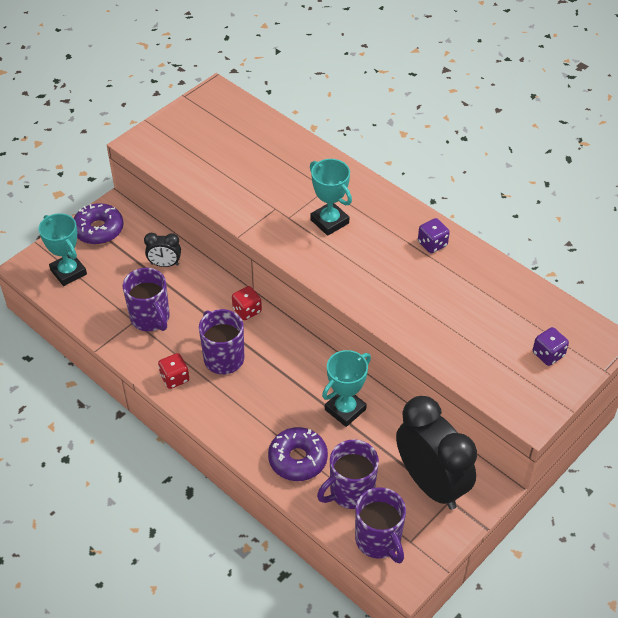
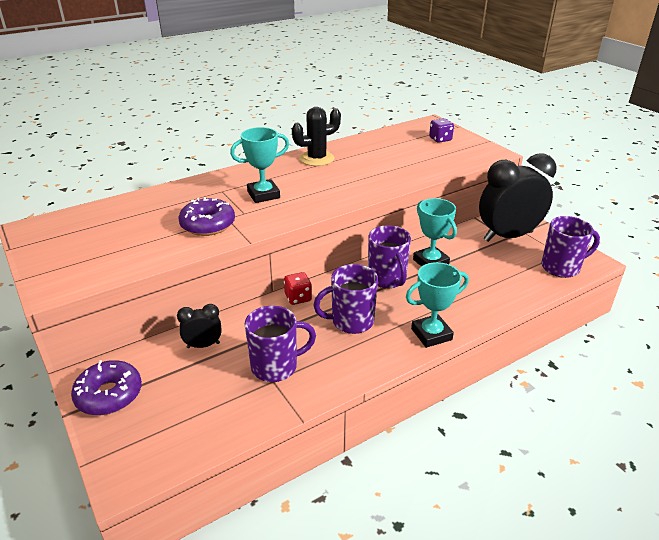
camera: 75 degrees left, 15 degrees down
turquoise trophy [39,213,87,286] -> turquoise trophy moved to [406,262,469,348]
black clock [144,233,181,267] -> black clock turned 120 degrees counterclockwise [177,304,222,348]
red dice [158,353,189,389] -> none
purple donut [268,427,328,481] -> purple donut moved to [178,197,235,236]
purple mug [317,439,379,509] -> purple mug moved to [368,225,411,288]
purple dice [418,218,450,253] -> black cactus [292,107,341,166]

